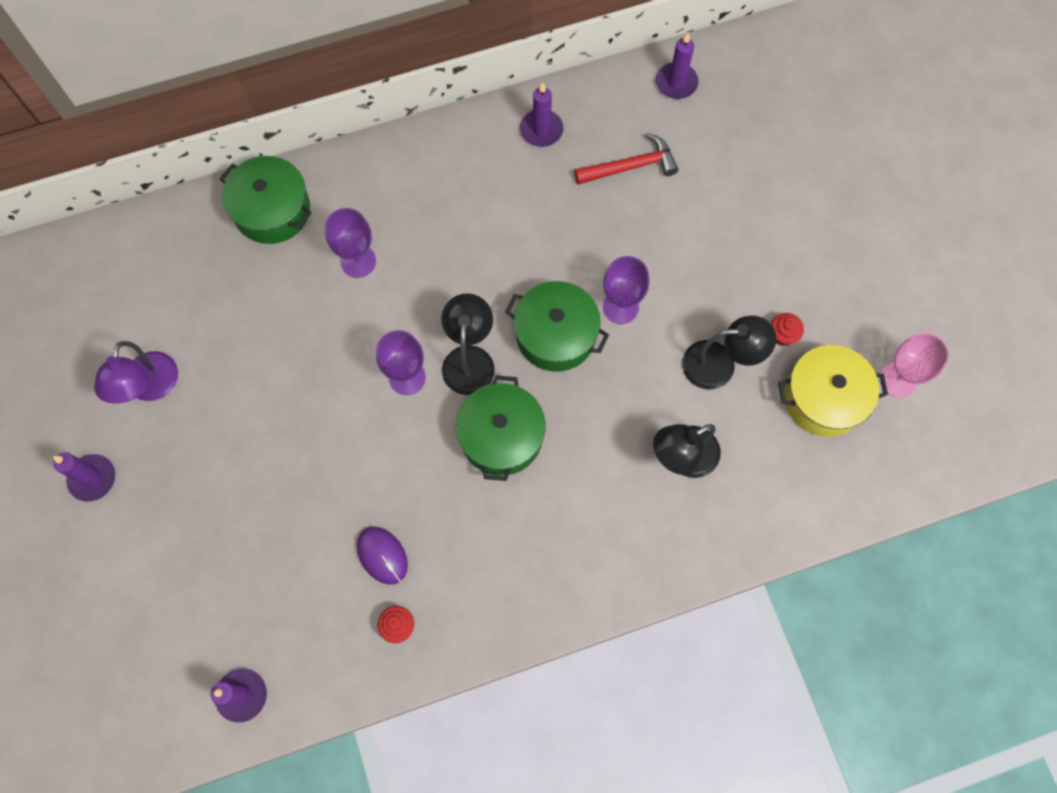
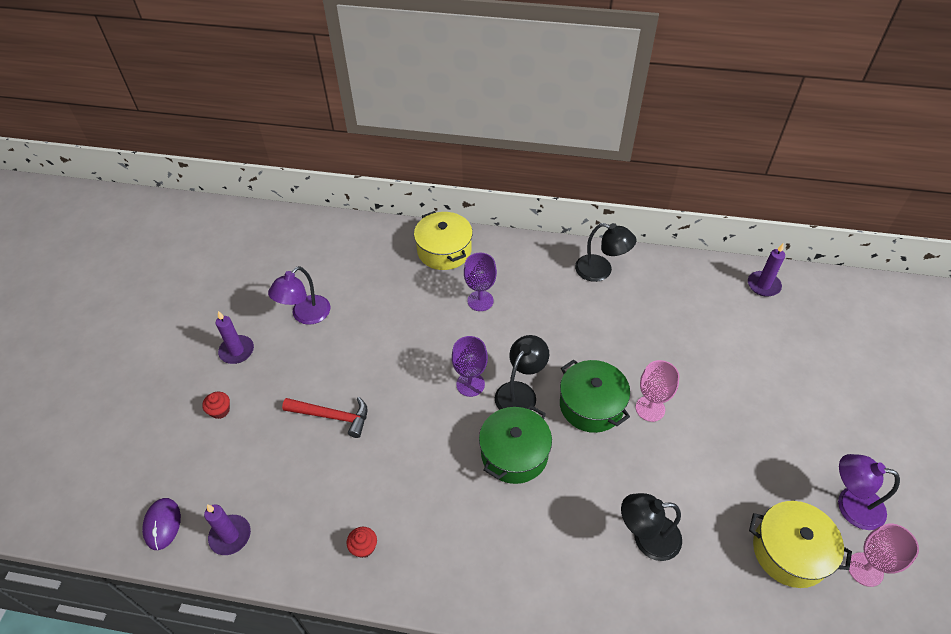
camera: 30 degrees right, 20 degrees down
green pot [219,156,311,244] -> yellow pot [414,211,473,270]
purple mouse [357,527,408,585] -> purple mouse moved to [142,498,181,550]
purple candle [520,82,564,147] -> none
red hammer [574,133,679,185] -> red hammer moved to [282,397,367,438]
purple goblet [603,256,650,324] -> pink goblet [636,360,679,422]
black lamp [682,315,776,390] -> black lamp moved to [575,223,636,282]
red cupcake [771,313,804,346] -> red cupcake moved to [202,392,230,419]
none -> purple lamp [838,454,900,530]

